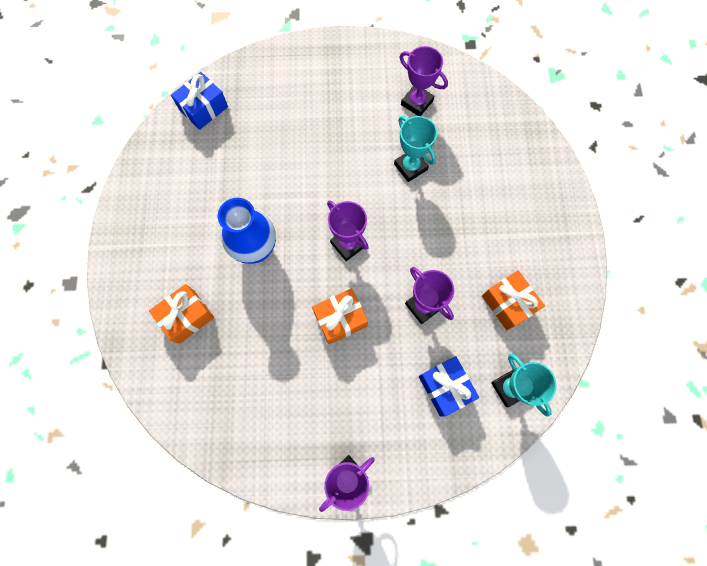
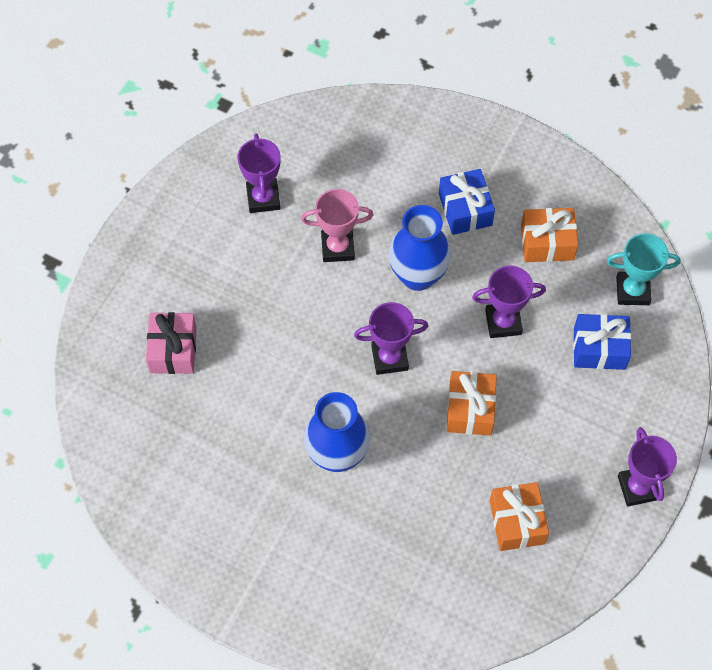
camera: 60 degrees left, 10 degrees down
orange gift [149,284,214,344] -> orange gift moved to [490,482,549,551]
blue gift [171,72,228,130] -> blue gift moved to [439,169,495,235]
turquoise trophy [394,116,437,182] -> pink trophy [301,189,374,262]
purple trophy [400,46,448,116] -> purple trophy turned 75 degrees counterclockwise [238,133,281,213]
none -> pink gift [146,312,197,374]
none -> blue vase [388,205,451,291]

